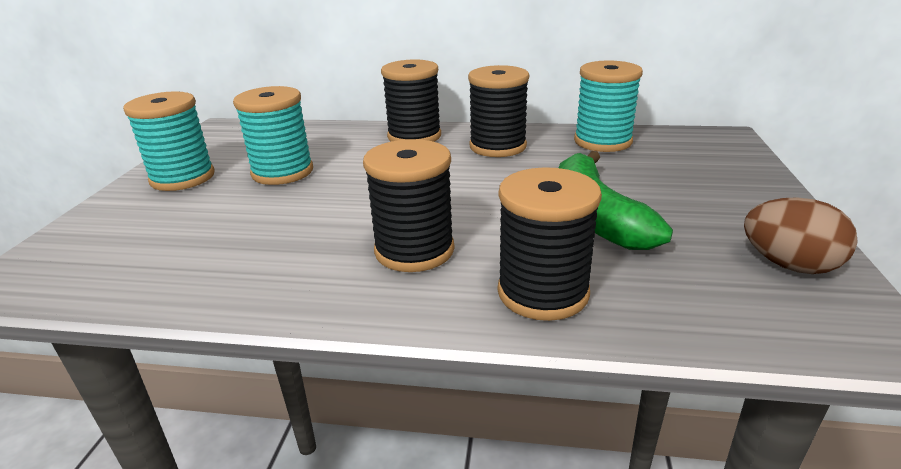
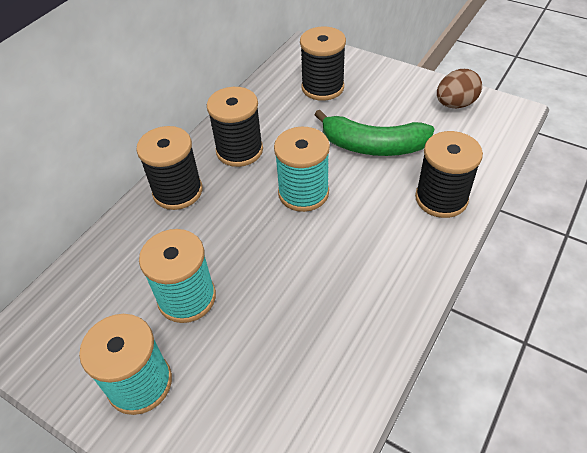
camera: 65 degrees left, 20 degrees up
black spool [363,139,455,272] -> black spool moved to [300,27,346,101]
turquoise spool [574,60,643,152] -> turquoise spool moved to [274,127,330,212]

